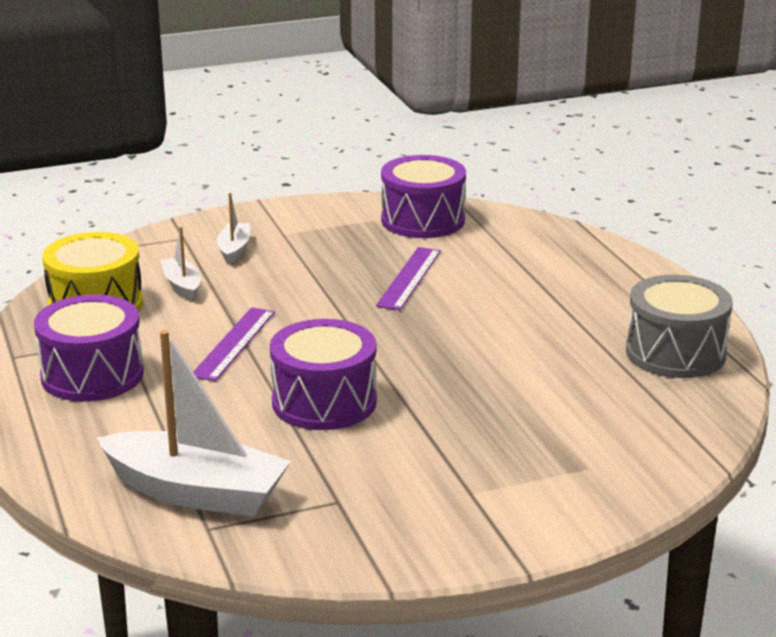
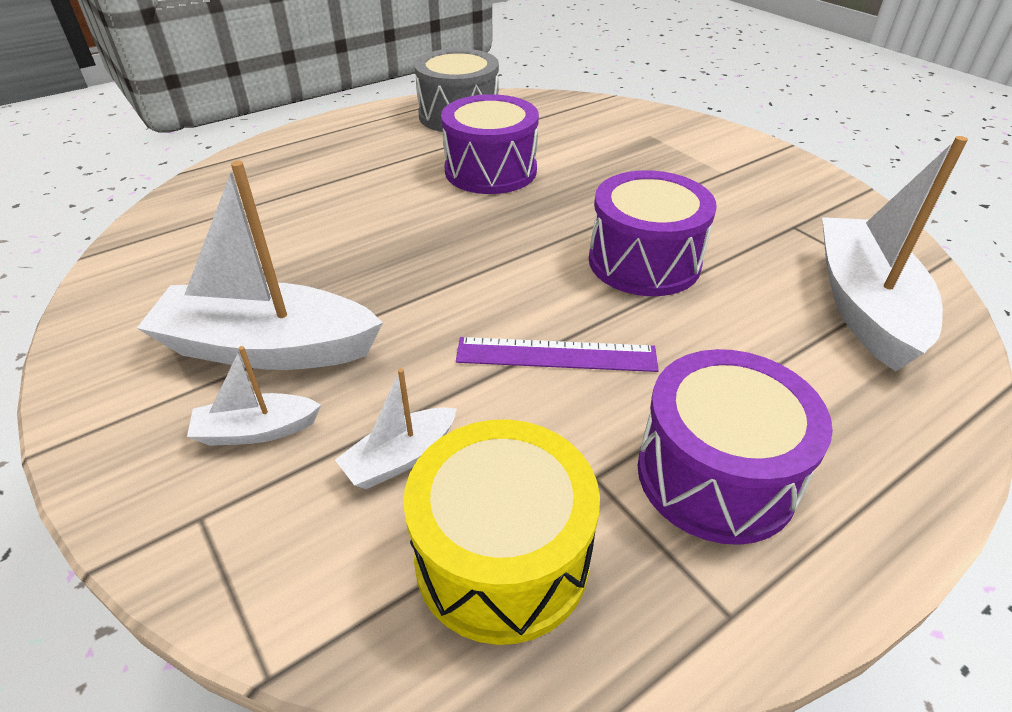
camera: 105 degrees left, 15 degrees up
purple ruler [376,247,441,310] -> none
purple drum [381,155,466,238] -> purple drum moved to [441,94,539,194]
none -> white boat [137,161,383,370]

